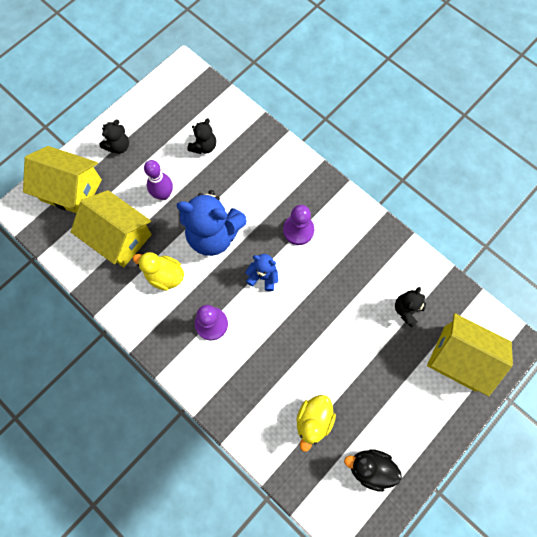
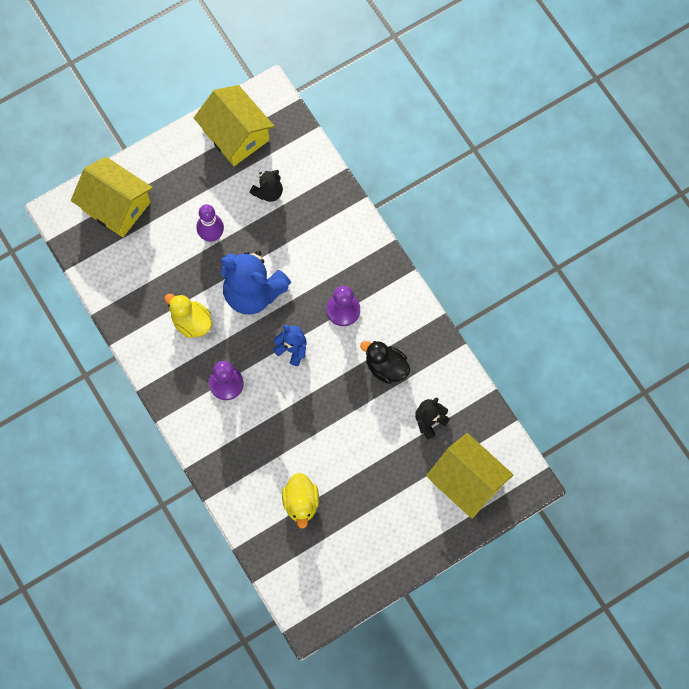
camera: 15 degrees right, 0 degrees up
yellow house [71,190,152,267] -> yellow house moved to [194,85,274,166]
black teddy bear [99,120,129,154] -> none
yellow duck [296,395,336,452] -> yellow duck turned 45 degrees counterclockwise [282,473,319,529]
black duck [344,449,402,492] -> black duck moved to [360,341,410,384]

